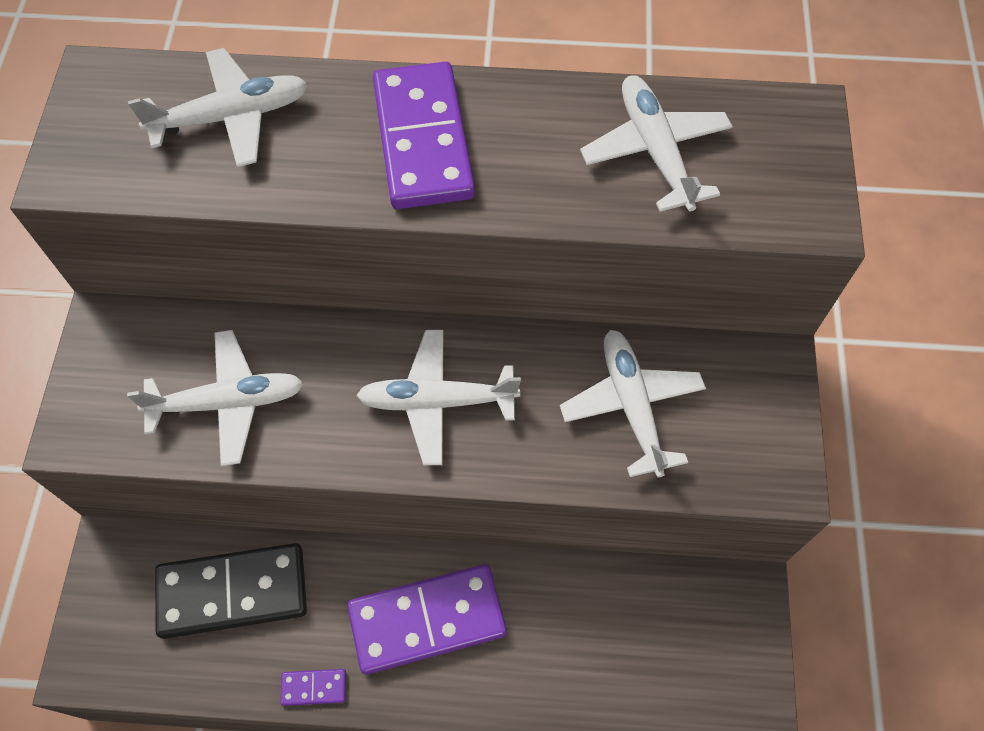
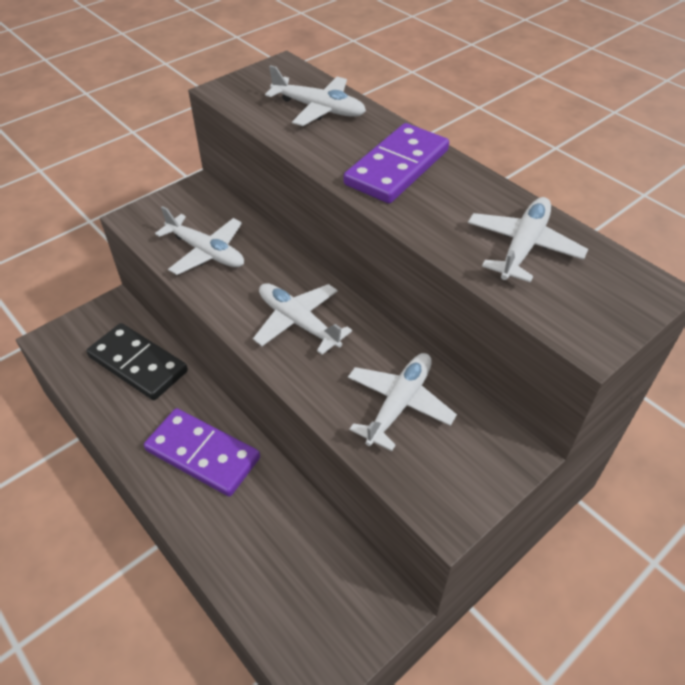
camera: 45 degrees right, 15 degrees down
purple domino [280,669,346,706] -> none

